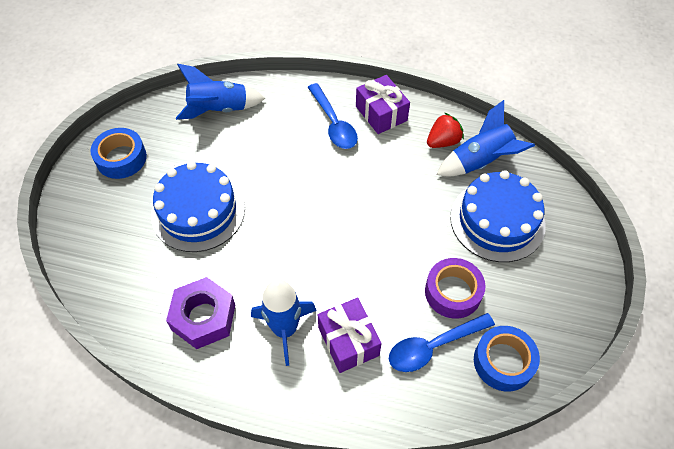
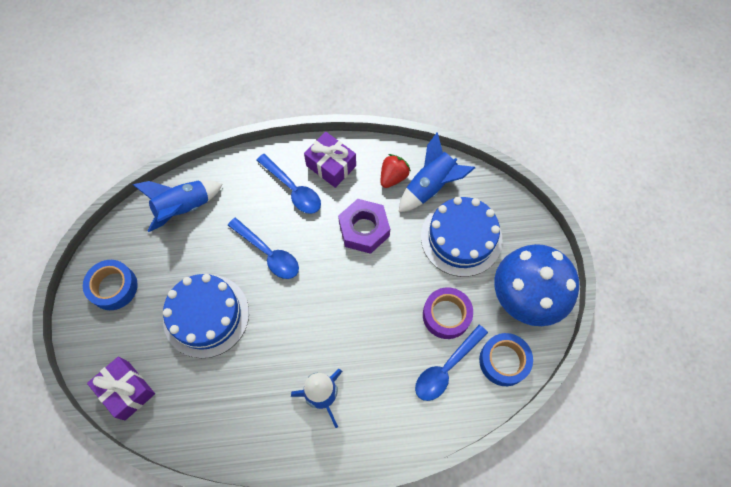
camera: 20 degrees left, 10 degrees up
purple nut [166,277,235,349] -> purple nut moved to [338,199,390,254]
purple gift [318,298,382,373] -> purple gift moved to [87,357,155,420]
none -> blue spoon [228,218,299,279]
none -> blue mushroom [494,244,579,326]

